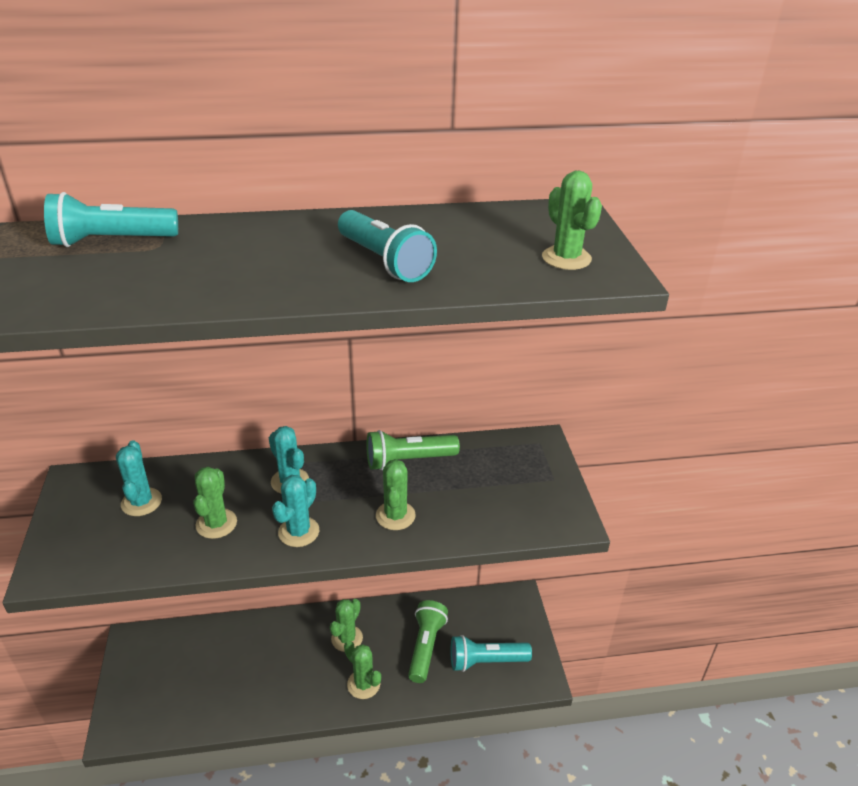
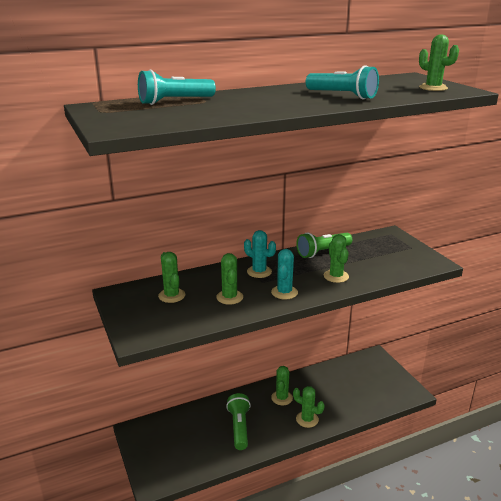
camera: 15 degrees left, 10 degrees down
turquoise cactus [116,440,162,516] -> green cactus [158,252,185,303]
green flashlight [408,600,448,683] -> green flashlight moved to [226,393,251,450]
turquoise flashlight [451,635,532,672] -> none

